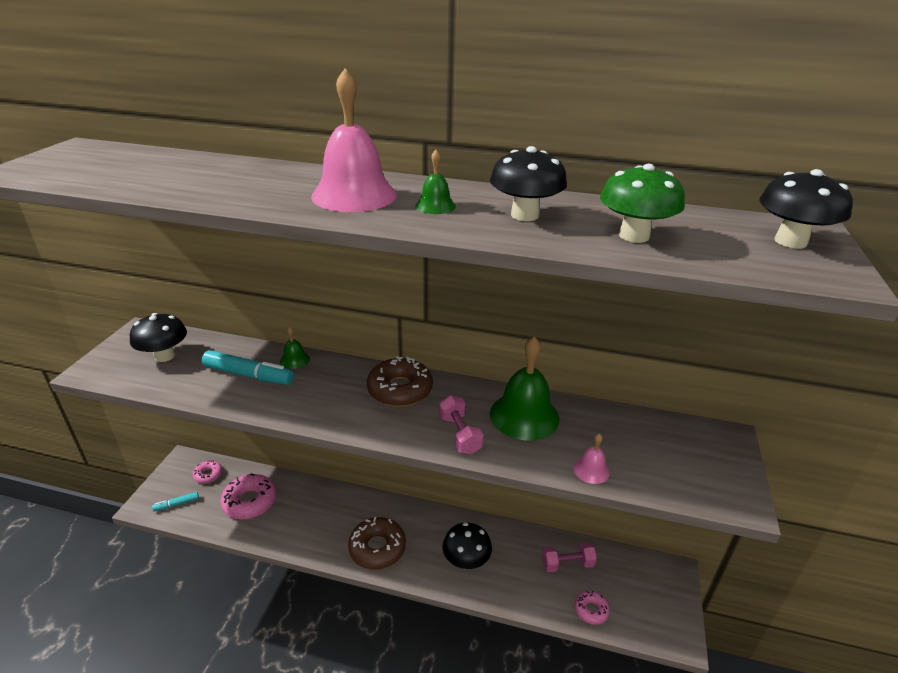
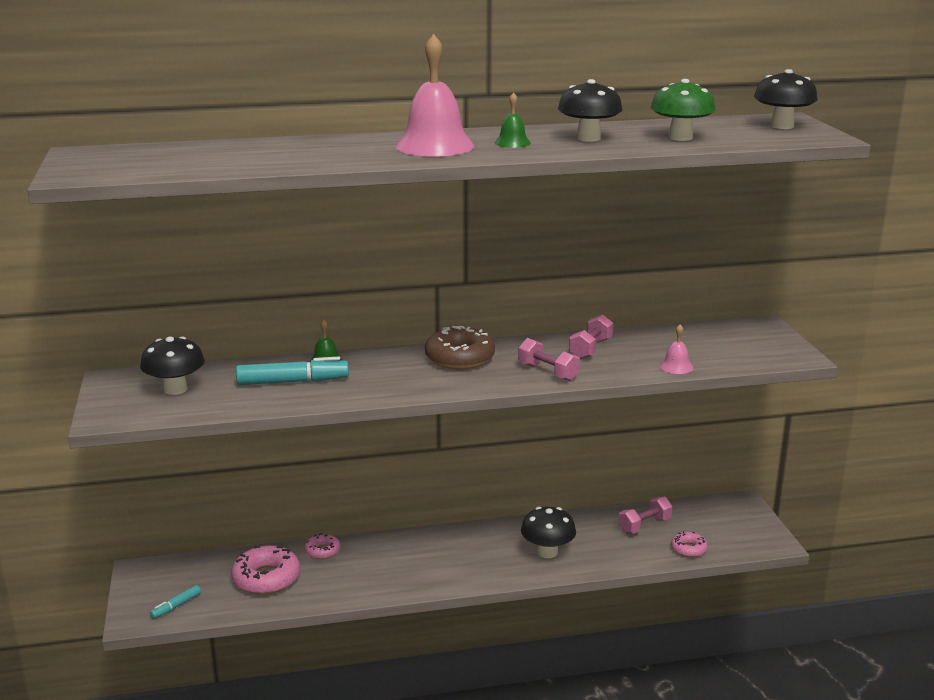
camera: 25 degrees left, 10 degrees down
pink donut [193,460,222,484] -> pink donut moved to [304,533,340,559]
brown donut [348,517,406,570] -> none
green bell [490,336,559,440] -> pink dumbbell [569,314,613,359]

